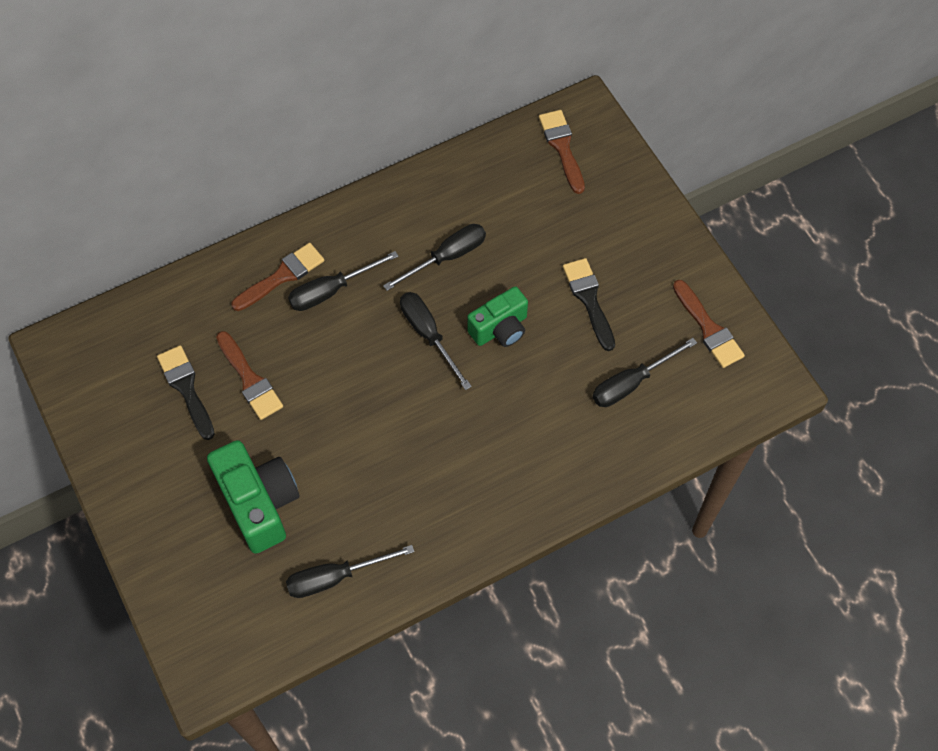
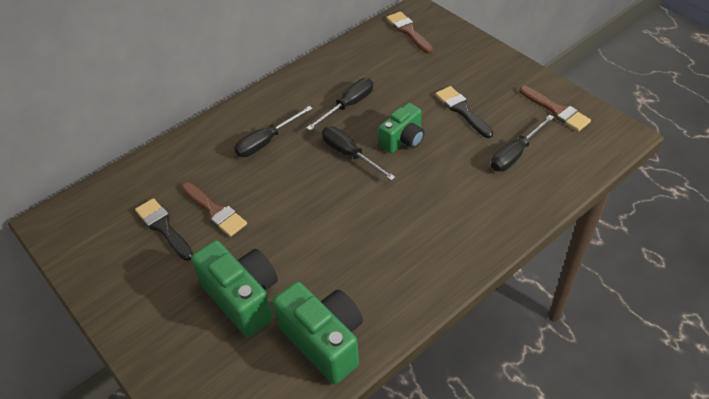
camera: 10 degrees left, 15 degrees down
brown brush [231,243,324,311] -> none
black screwdriver [286,545,414,598] -> green camera [273,282,363,384]

